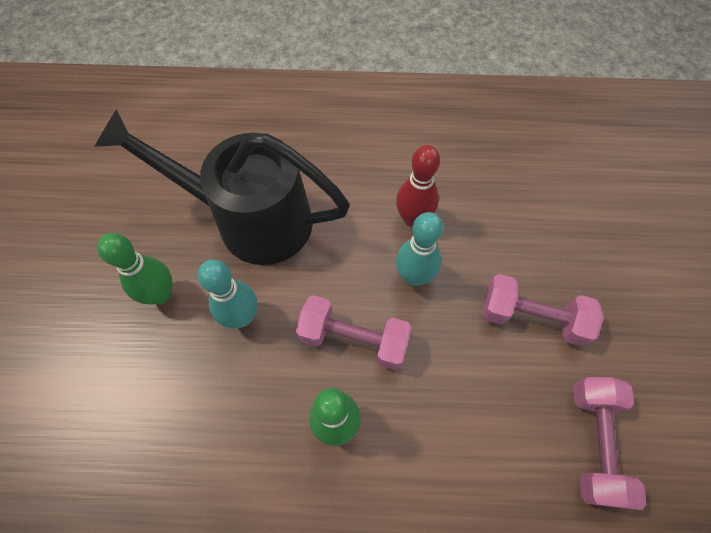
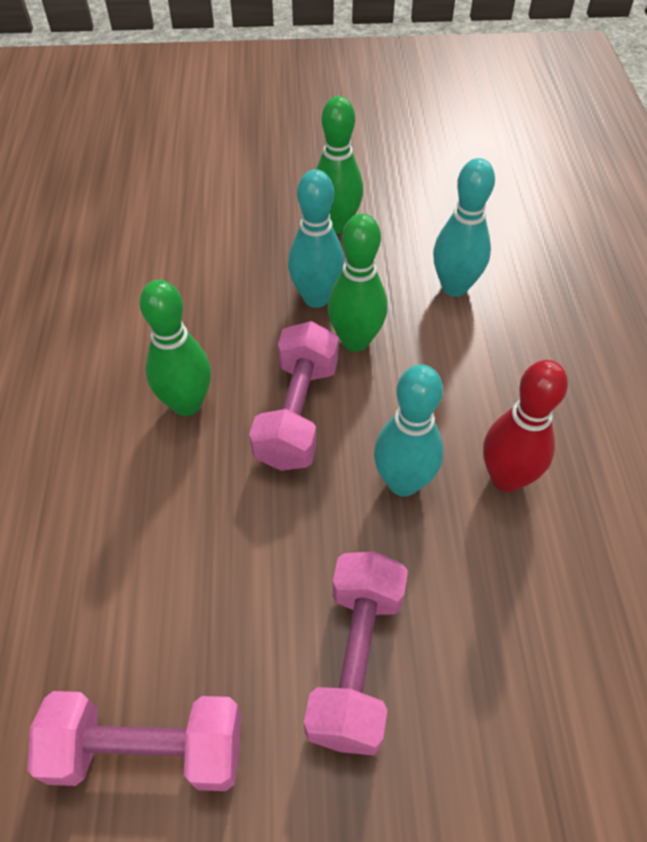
camera: 85 degrees right, 10 degrees down
black watering can [94,109,350,265] -> turquoise bowling pin [433,158,495,297]
none -> green bowling pin [328,214,388,352]

